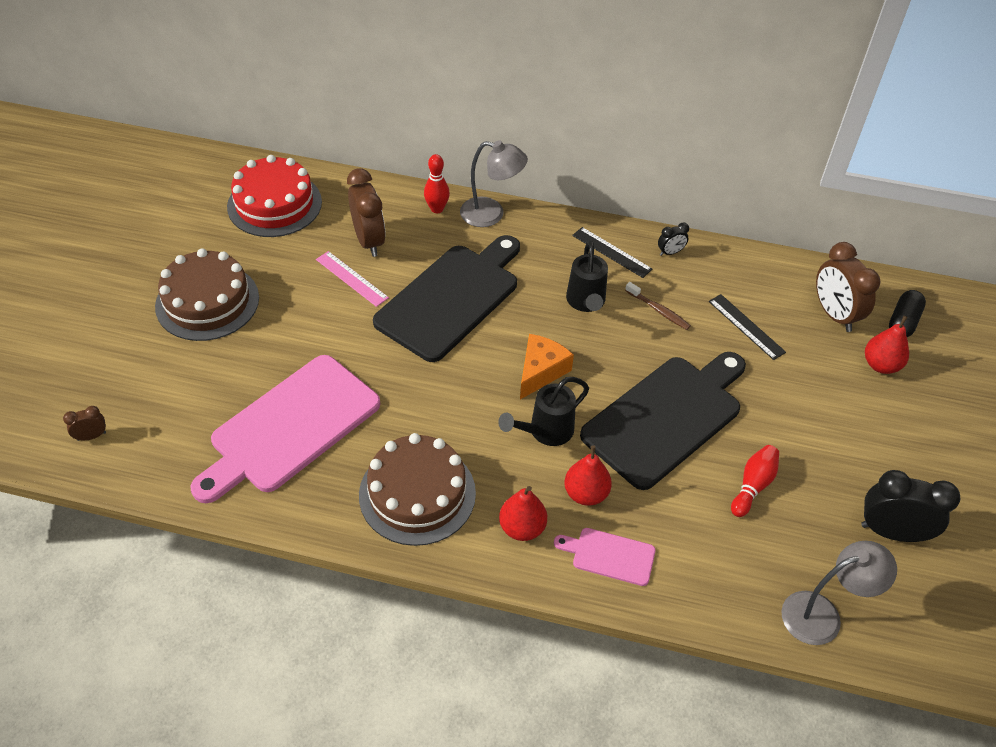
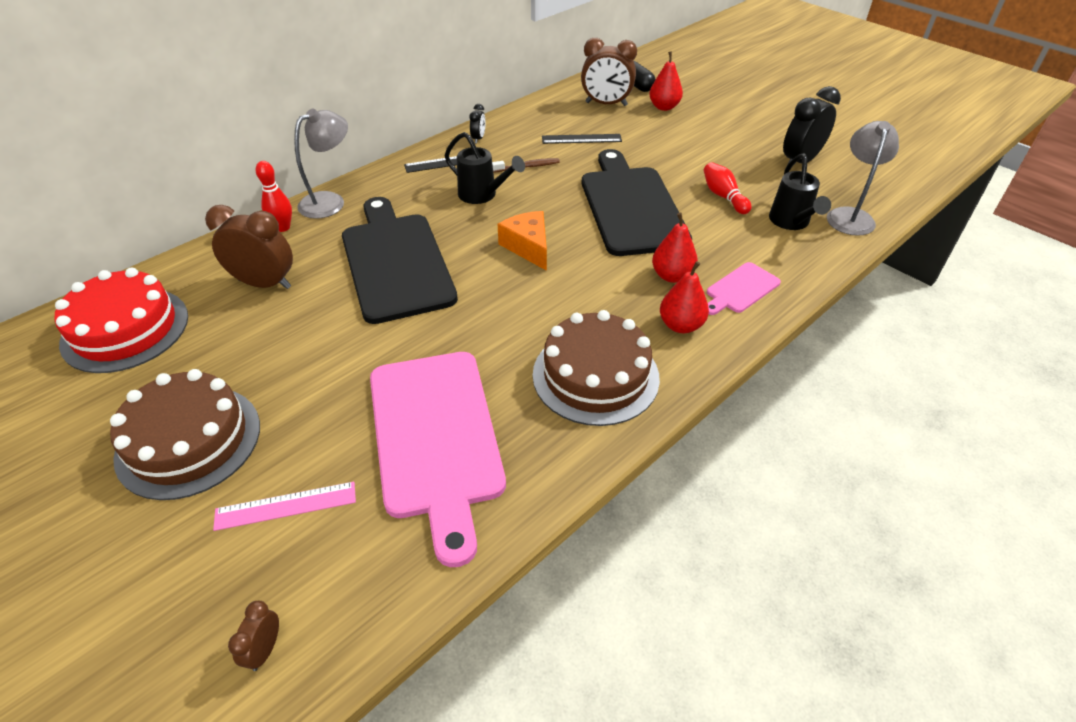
camera: 55 degrees left, 5 degrees down
pink ruler [316,251,389,307] -> pink ruler moved to [213,482,356,531]
black watering can [498,377,589,446] -> black watering can moved to [769,154,831,230]

